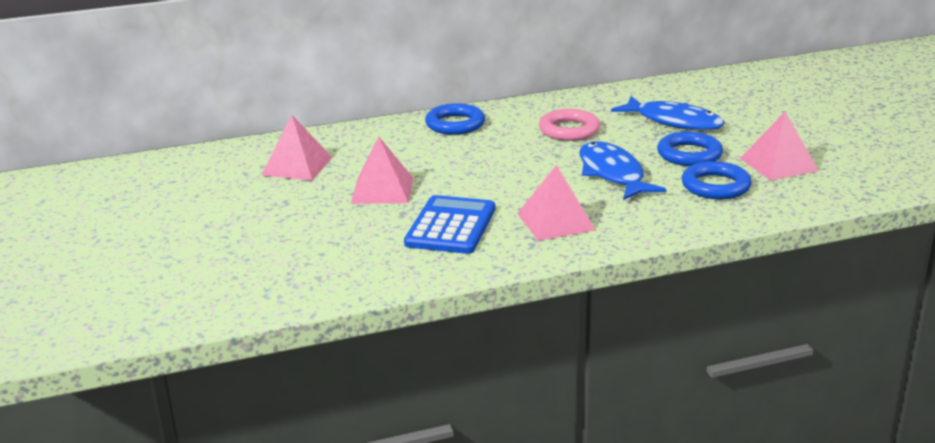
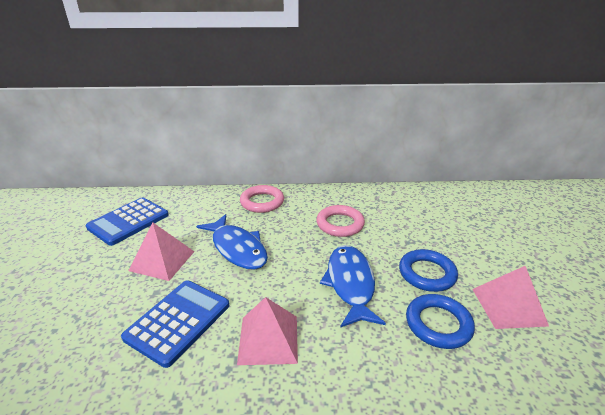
camera: 15 degrees right, 5 degrees up
pink pyramid [261,114,333,180] -> blue calculator [86,197,169,246]
blue ring [425,103,485,135] -> pink ring [240,185,284,213]
blue fish [611,96,724,130] -> blue fish moved to [196,214,268,270]

